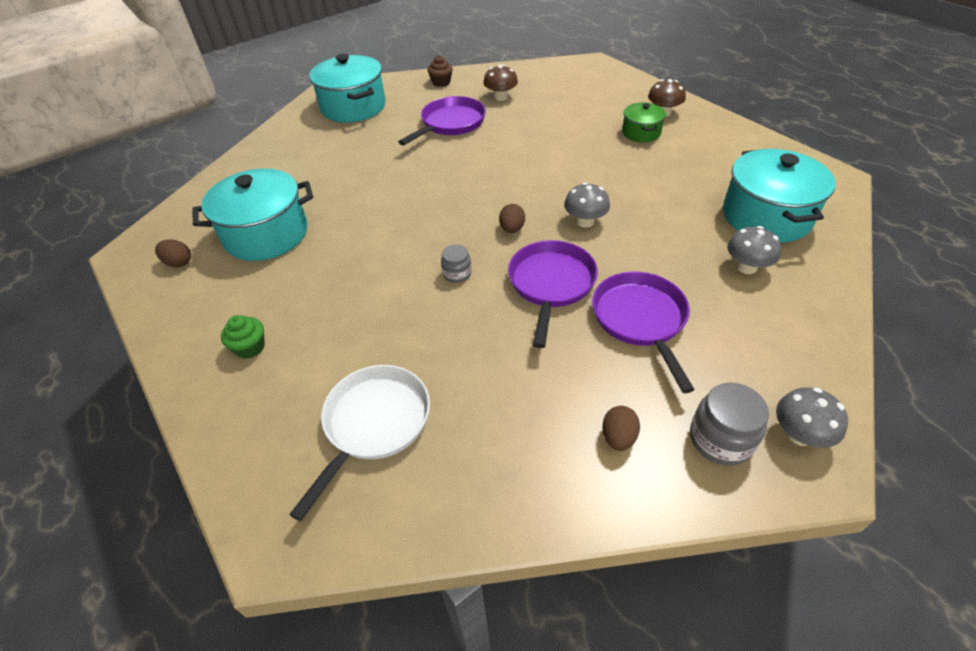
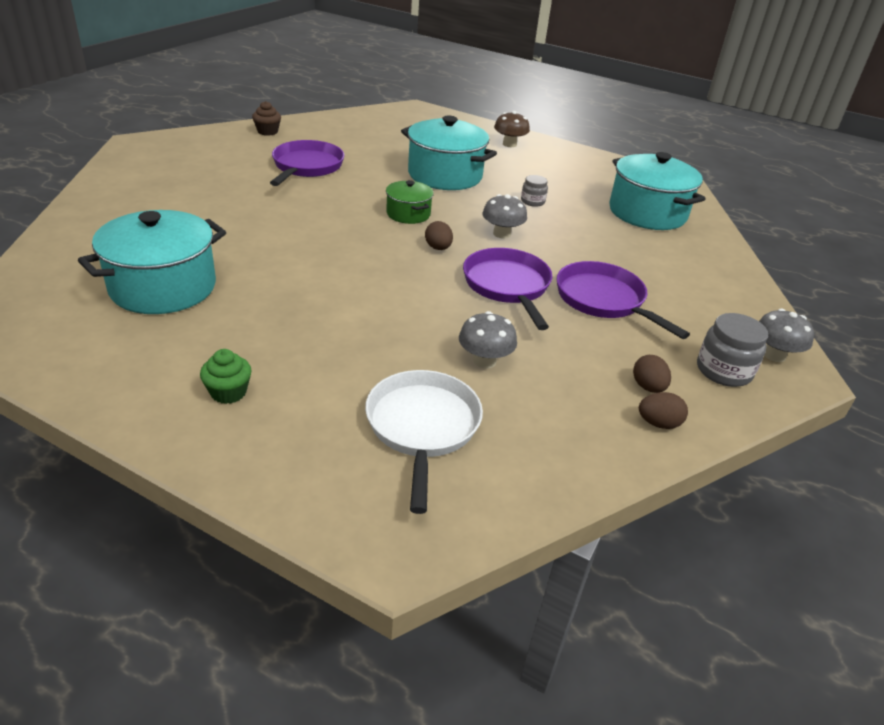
camera: 30 degrees left, 10 degrees down
brown egg [155,239,191,267] -> brown egg moved to [639,392,688,429]
turquoise pot [309,54,386,123] -> turquoise pot moved to [401,115,497,190]
grey jar [441,244,471,283] -> grey jar moved to [521,175,548,207]
brown mushroom [483,65,518,101] -> none
green pot [622,102,666,142] -> green pot moved to [386,180,434,224]
grey mushroom [727,226,781,274] -> grey mushroom moved to [459,311,517,368]

